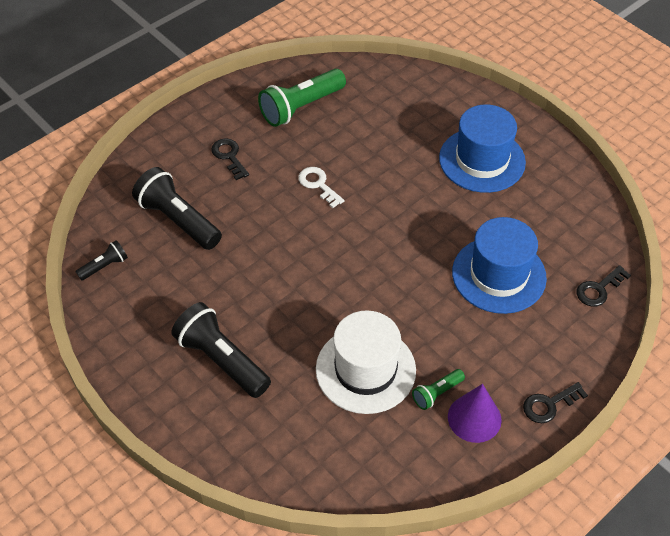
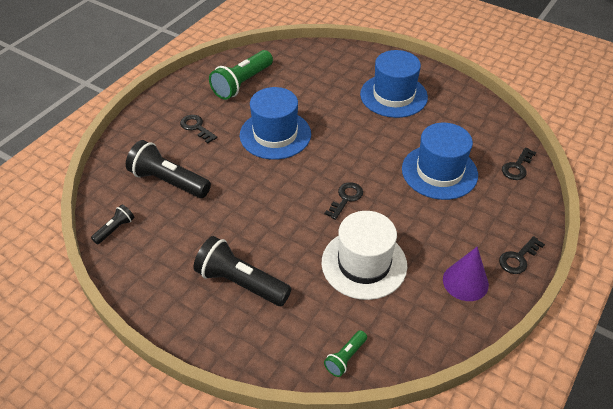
camera: 15 degrees left, 5 degrees down
white key [298,167,344,208] -> blue hat [240,87,311,160]
green flashlight [412,369,465,410] -> green flashlight moved to [324,330,367,377]
none -> black key [324,182,363,220]

